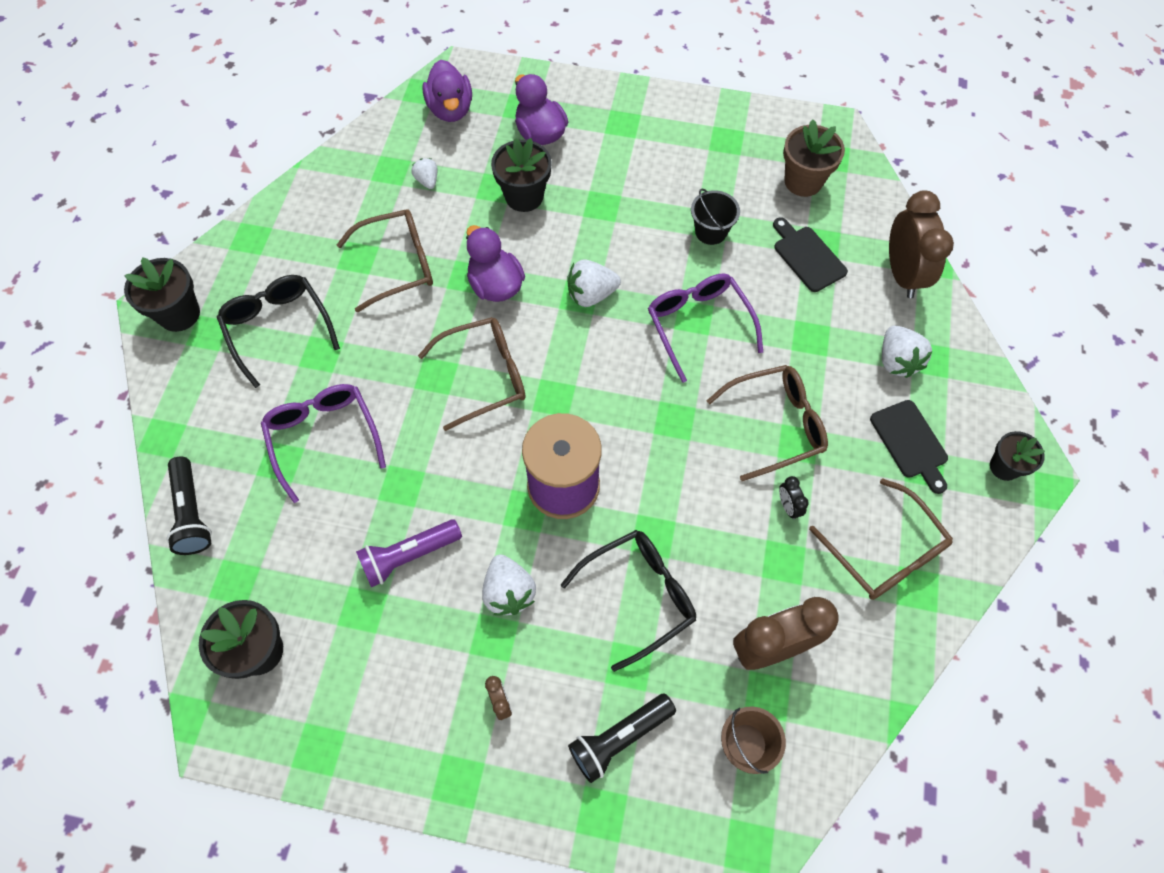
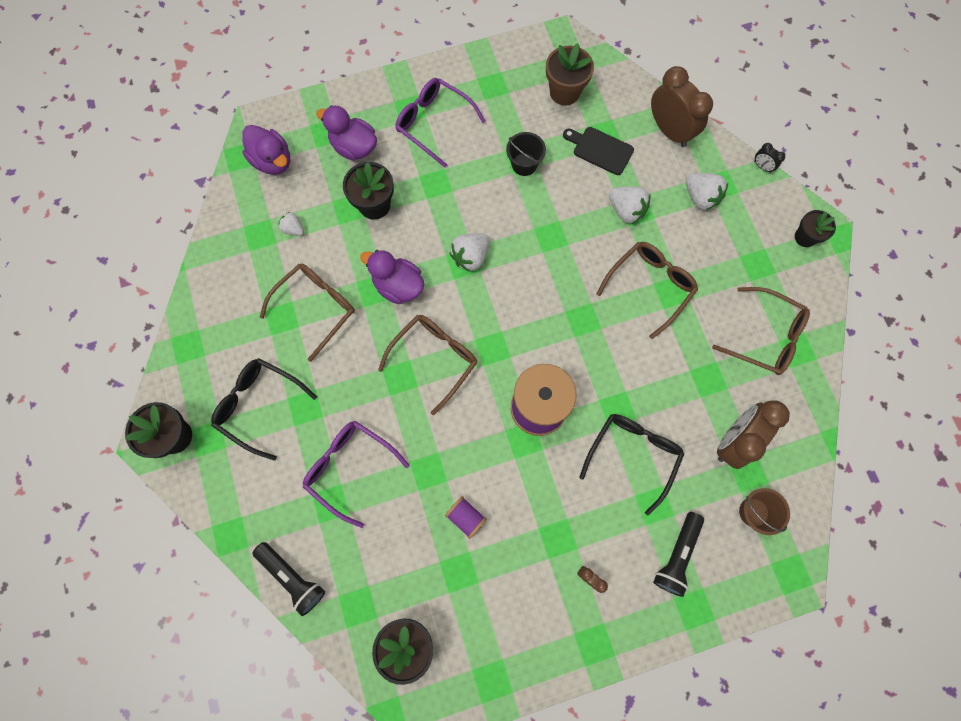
camera: 30 degrees left, 10 degrees up
purple flashlight [356,519,462,587] -> purple spool [445,496,487,539]
white strawberry [482,554,536,616] -> white strawberry moved to [609,186,651,224]
purple glasses [648,274,763,383] -> purple glasses moved to [395,78,485,168]
black clock [779,476,809,519] -> black clock moved to [754,143,785,173]
black cutting board [870,400,948,494] -> none

